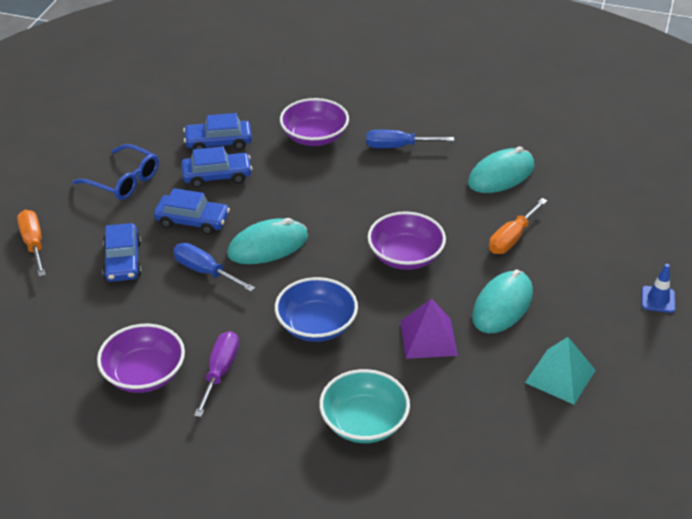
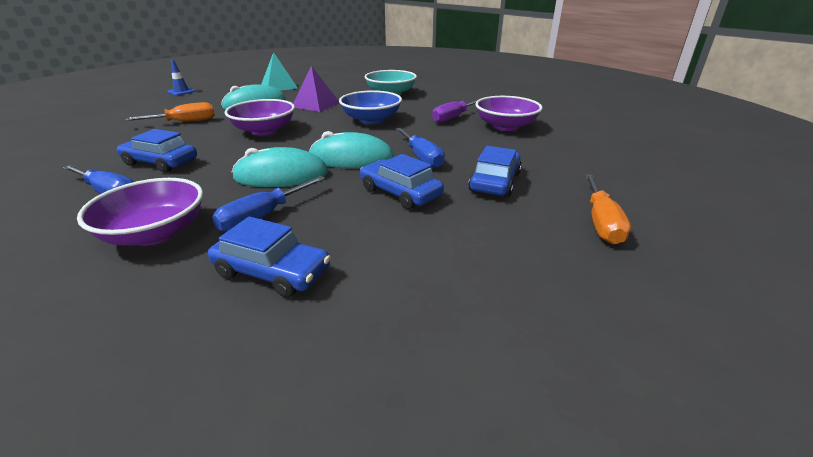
camera: 150 degrees left, 10 degrees down
blue glasses [72,144,159,200] -> none
blue car [181,146,252,188] -> blue car moved to [117,129,197,173]
turquoise mouse [468,146,535,193] -> turquoise mouse moved to [232,147,328,187]
none -> blue screwdriver [212,176,325,232]

